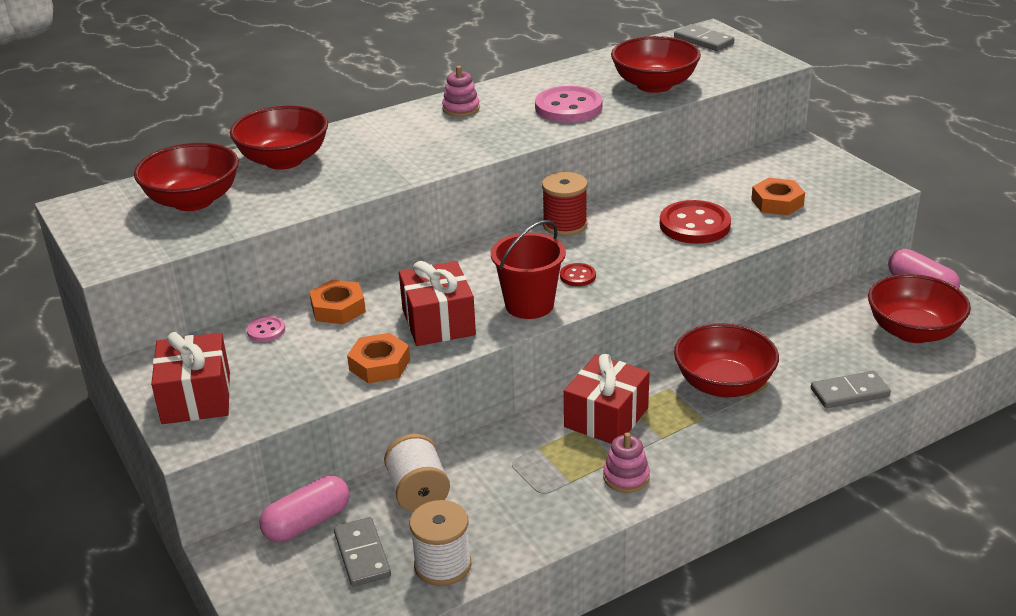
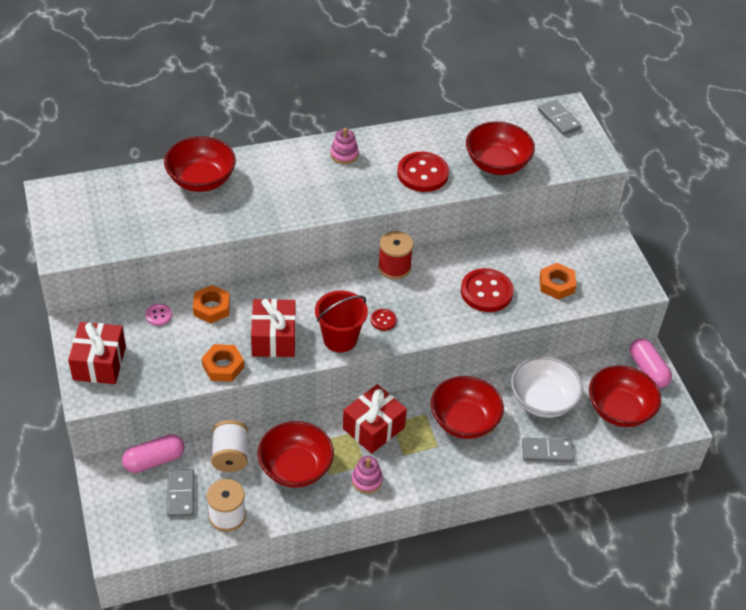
camera: 10 degrees right, 15 degrees up
red bowl [134,143,239,211] -> red bowl moved to [258,421,334,488]
pink button [535,86,602,123] -> red button [397,152,449,192]
none -> white bowl [511,356,583,418]

